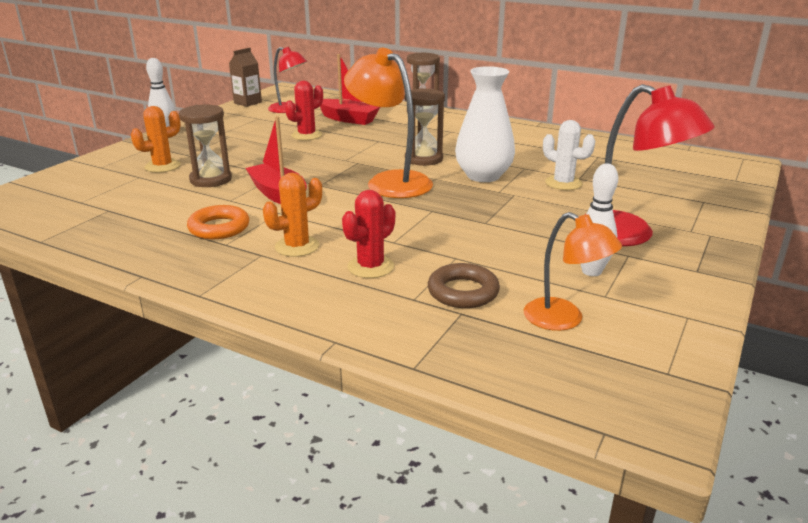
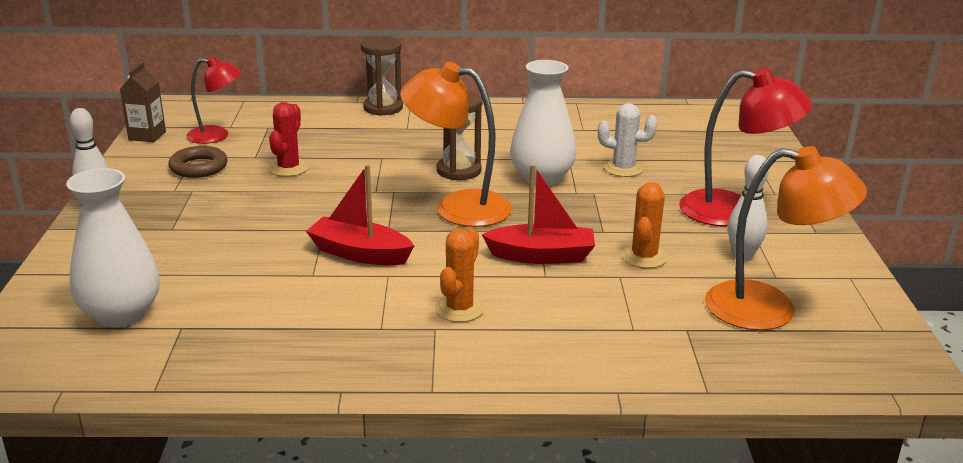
camera: 30 degrees left, 0 degrees up
orange cactus [131,106,181,173] -> orange cactus moved to [621,183,668,268]
brown hourglass [179,104,232,187] -> none
orange ring [187,205,249,239] -> none
red boat [320,54,380,125] -> red boat moved to [482,164,595,264]
red cactus [342,190,395,278] -> none
brown ring [428,263,500,308] -> brown ring moved to [169,146,228,178]
orange lamp [524,212,622,331] -> orange lamp [705,146,867,330], size x1.60
none -> white vase [66,168,160,327]

